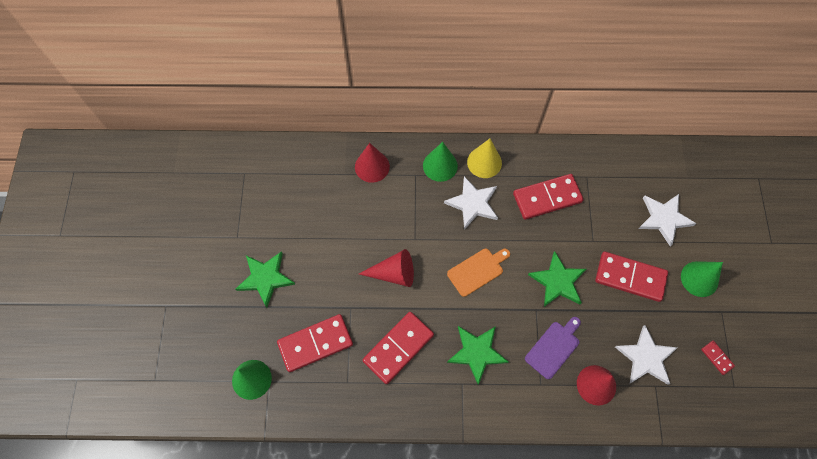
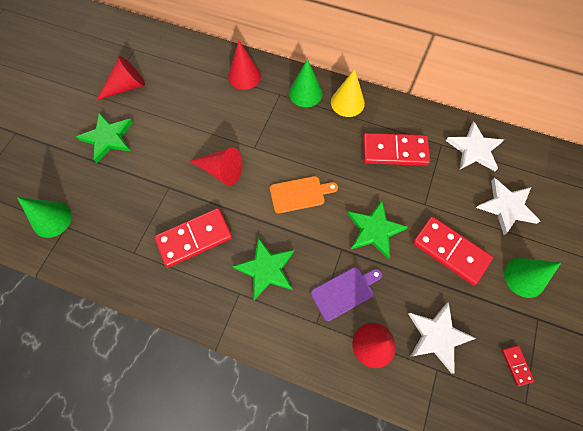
camera: 20 degrees right, 0 degrees up
red domino [277,314,353,372] -> none
white star [444,176,498,230] -> white star moved to [446,122,504,171]
none -> red cone [96,56,145,101]

